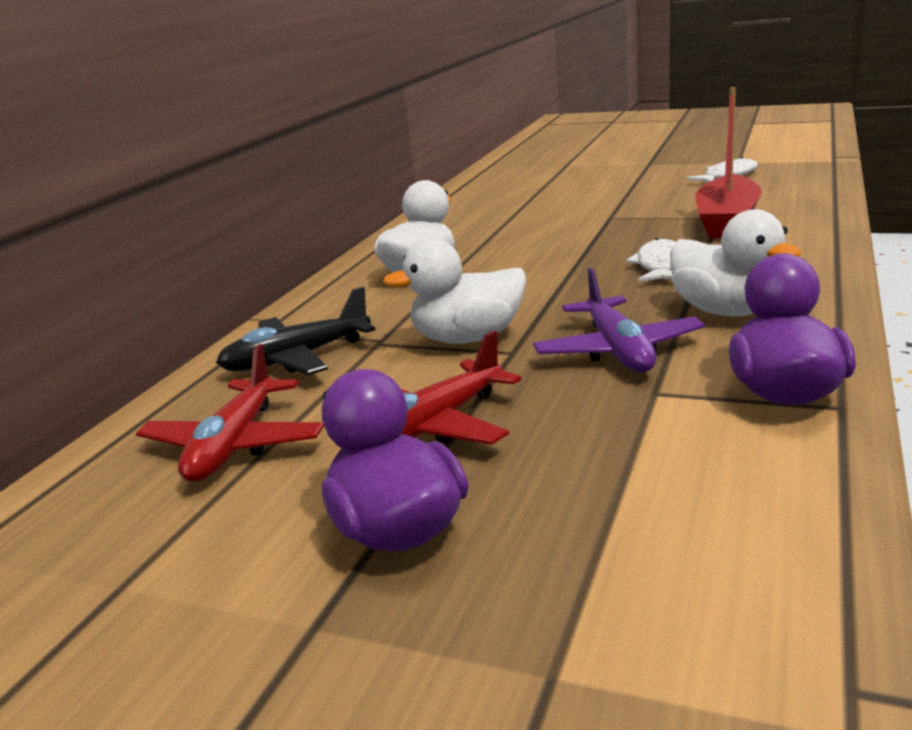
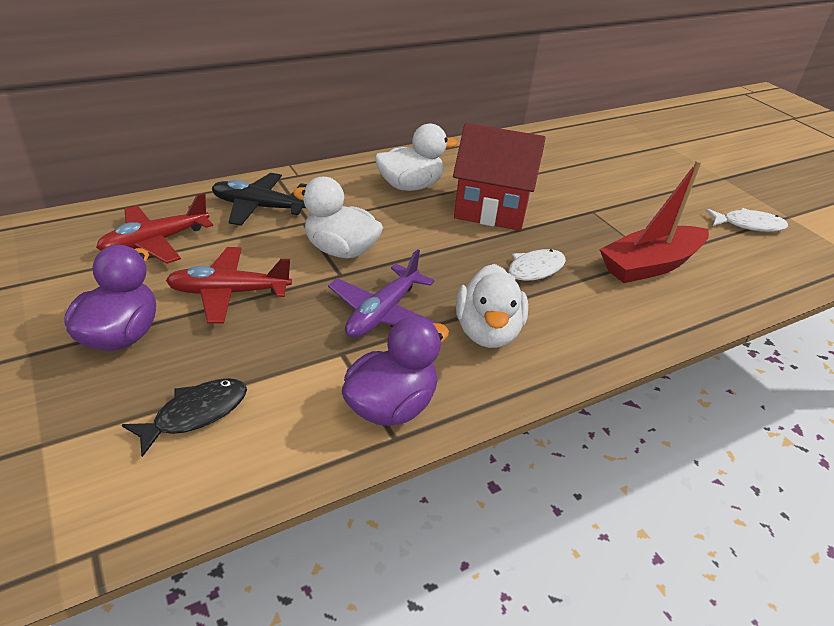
camera: 35 degrees right, 15 degrees up
none -> black fish [122,378,247,457]
none -> red house [453,123,546,231]

